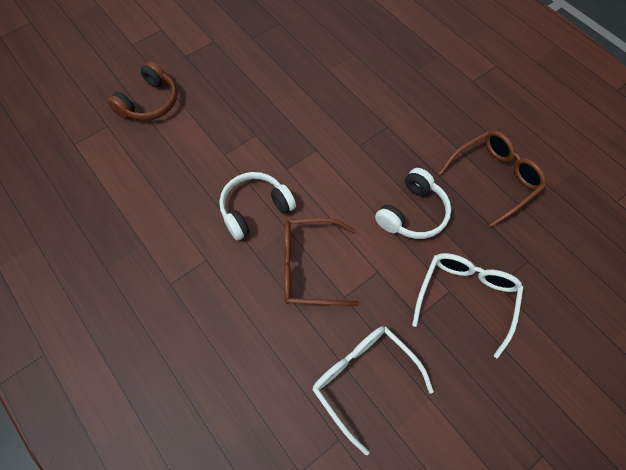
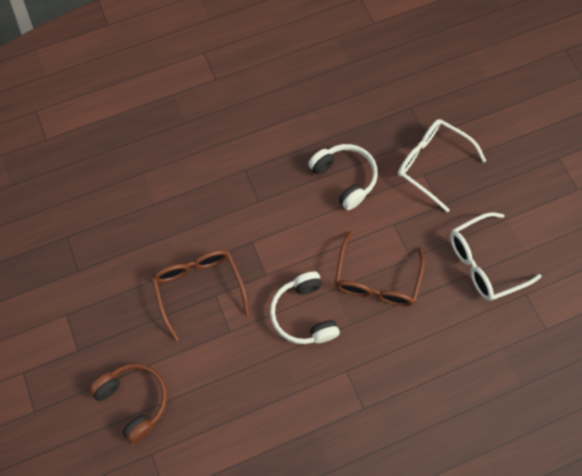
camera: 75 degrees left, 5 degrees up
brown glasses [438,130,546,227] -> brown glasses moved to [152,250,249,341]

